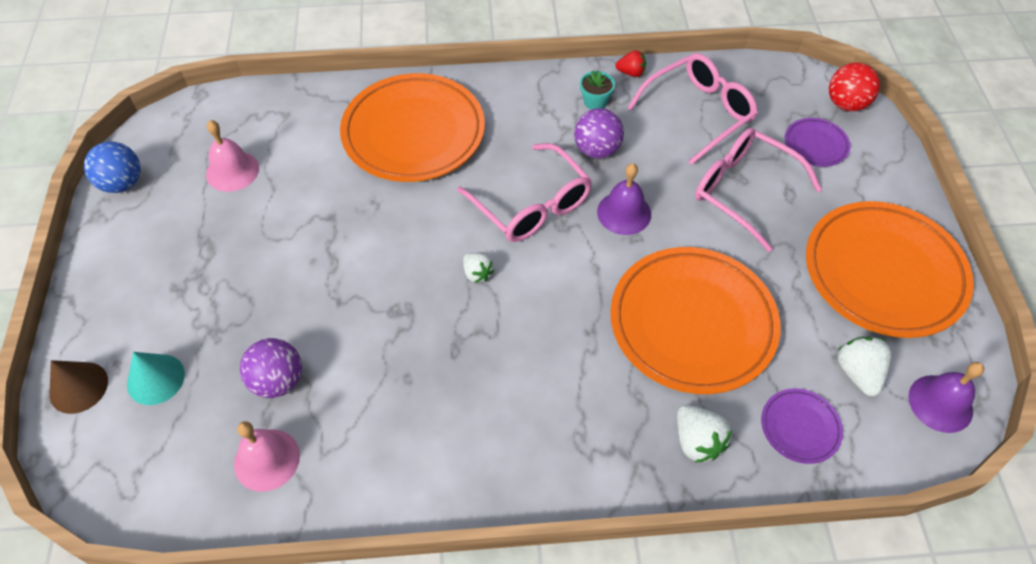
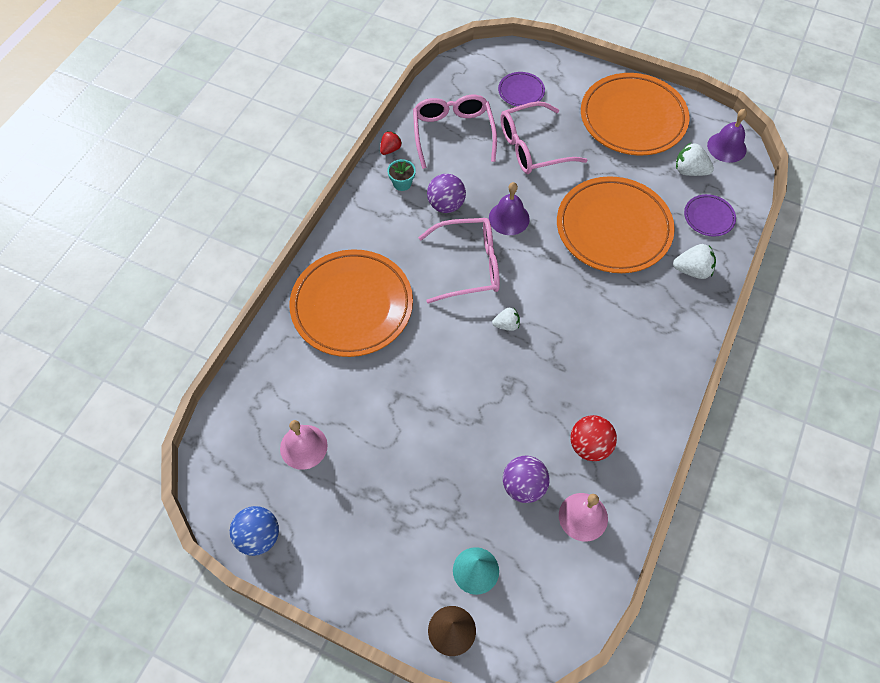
camera: 60 degrees left, 5 degrees up
red ball [829,63,880,111] -> red ball moved to [570,415,617,461]

